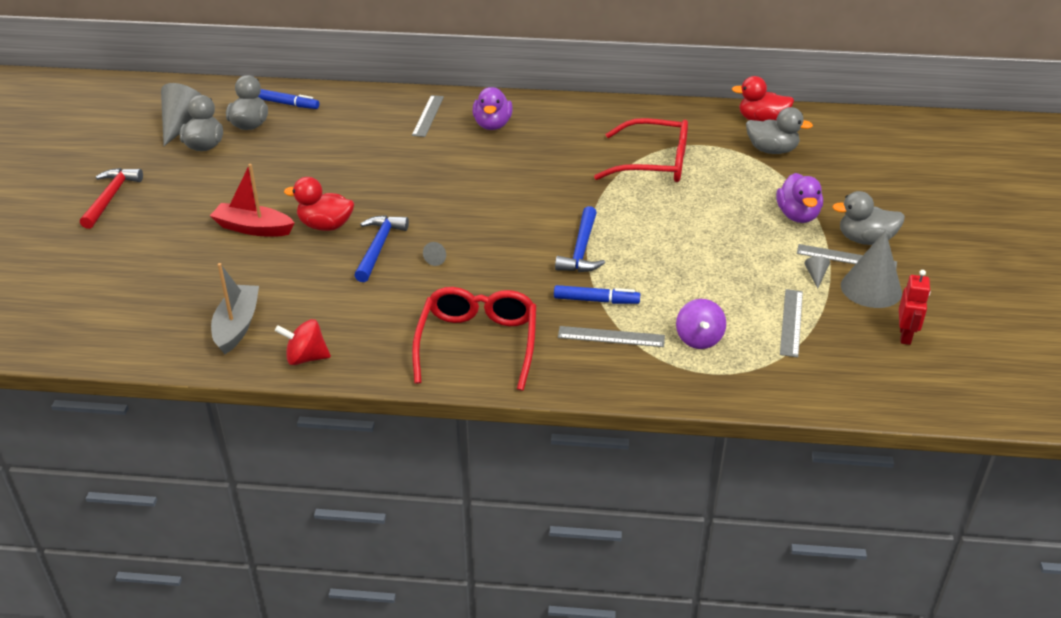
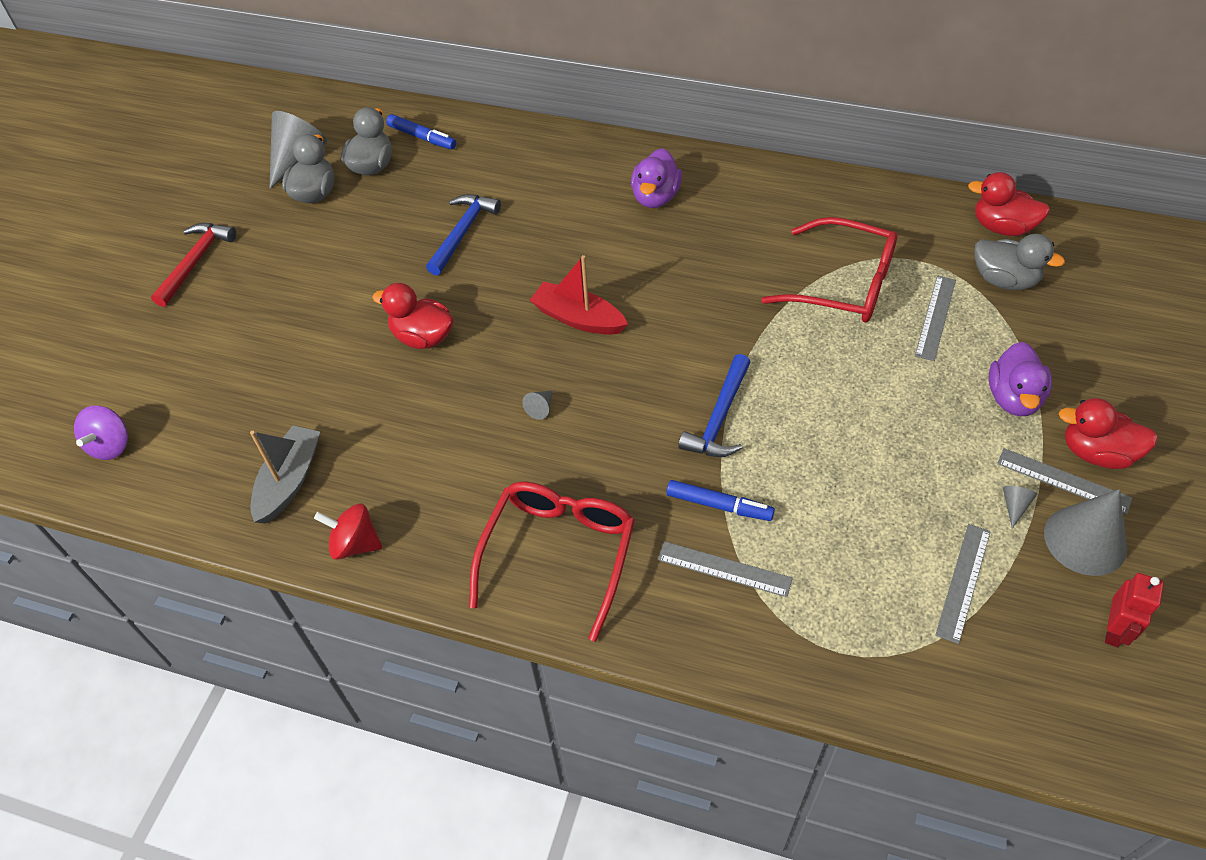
camera: 15 degrees right, 15 degrees up
red boat [210,164,294,236] -> red boat moved to [530,255,628,335]
blue hammer [354,215,409,282] -> blue hammer moved to [426,194,501,275]
grey ruler [412,95,444,137] -> grey ruler moved to [915,276,956,361]
purple spinning top [676,299,726,349] -> purple spinning top moved to [74,406,128,460]
grey duck [832,191,905,245] -> red duck [1058,398,1158,469]

